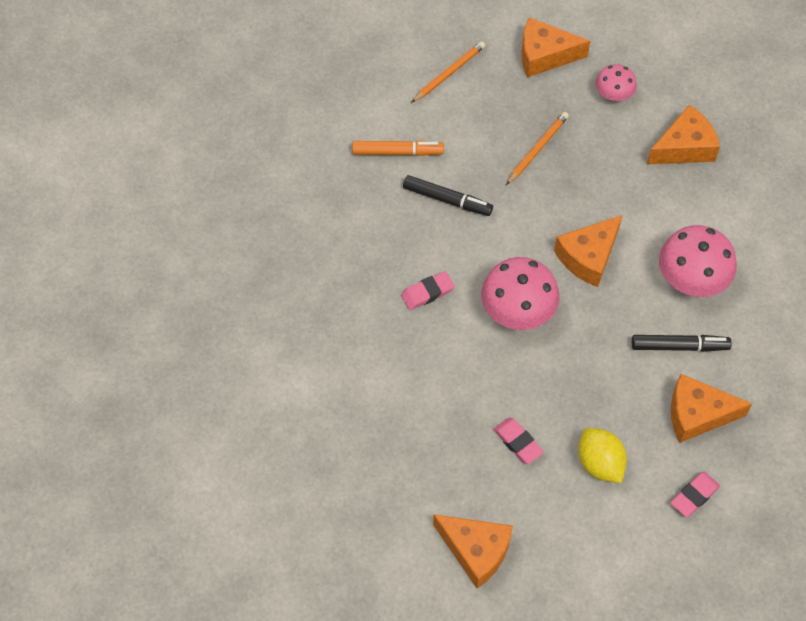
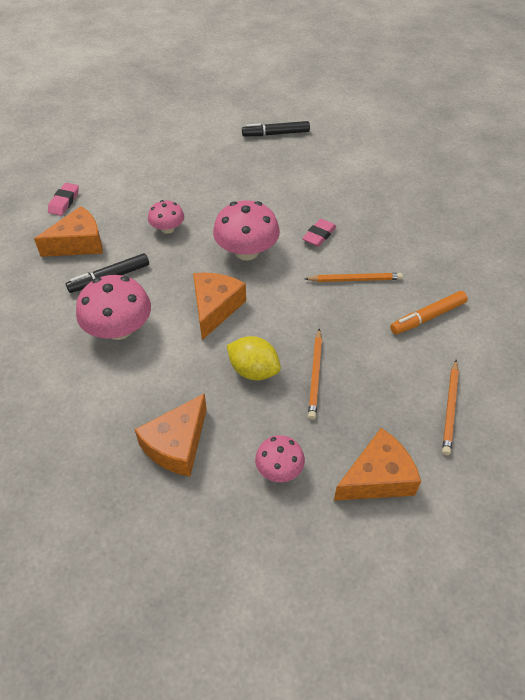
camera: 150 degrees right, 10 degrees down
black marker [403,175,493,216] -> black marker moved to [242,121,310,136]
orange cheese [433,514,513,589] -> none
pink eraser [494,418,544,464] -> none
yellow lemon [578,428,627,483] -> yellow lemon moved to [227,336,281,380]
none -> pink mushroom [148,200,184,234]
none -> orange pencil [305,273,403,282]

